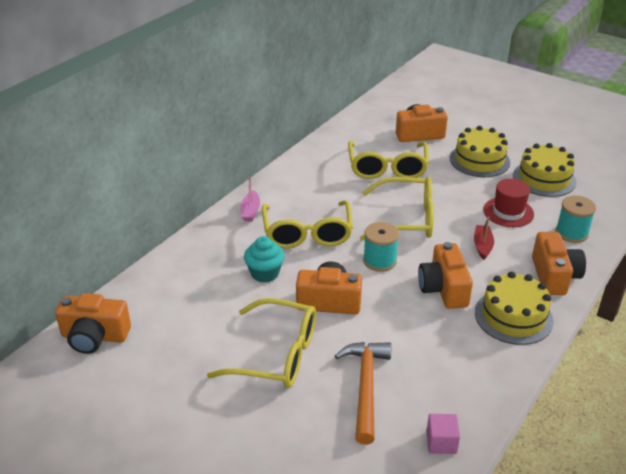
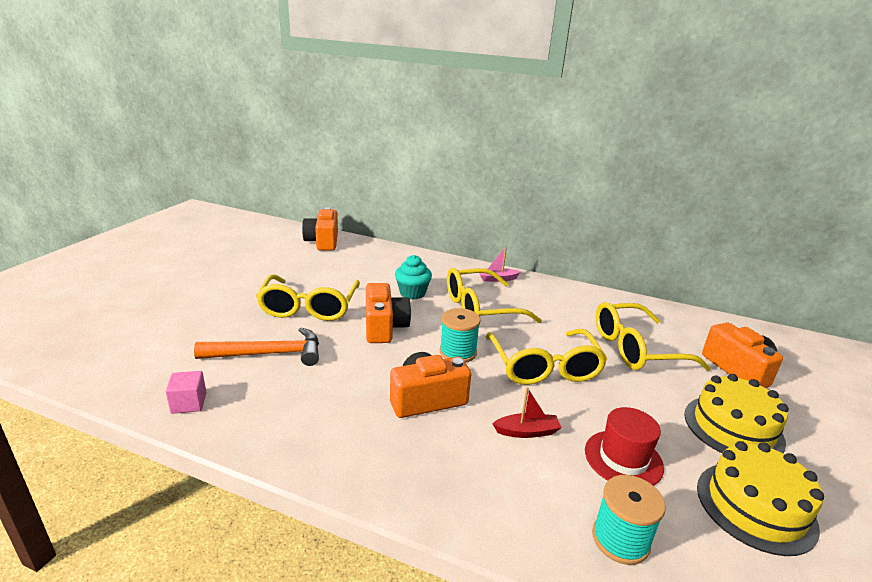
camera: 75 degrees right, 10 degrees down
yellow cake [475,272,553,345] -> none
orange camera [532,232,586,295] -> none

